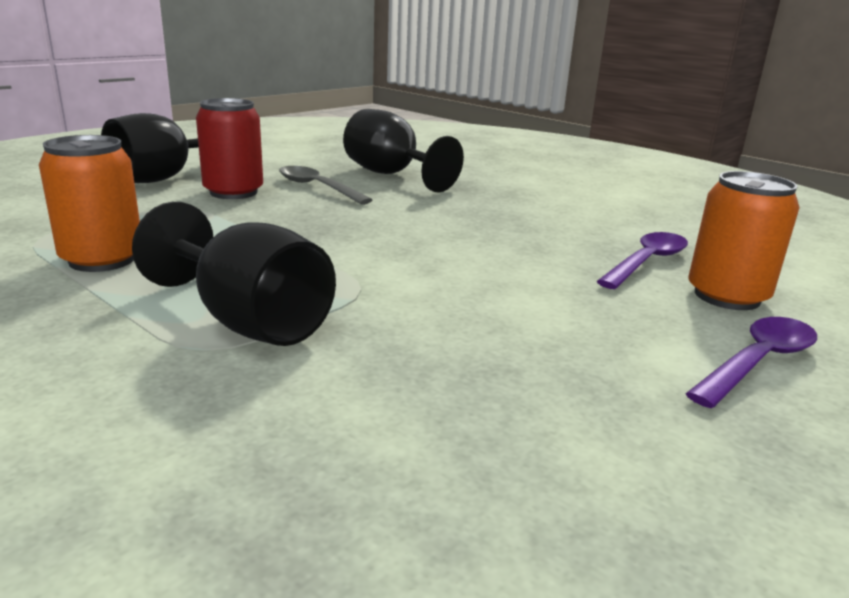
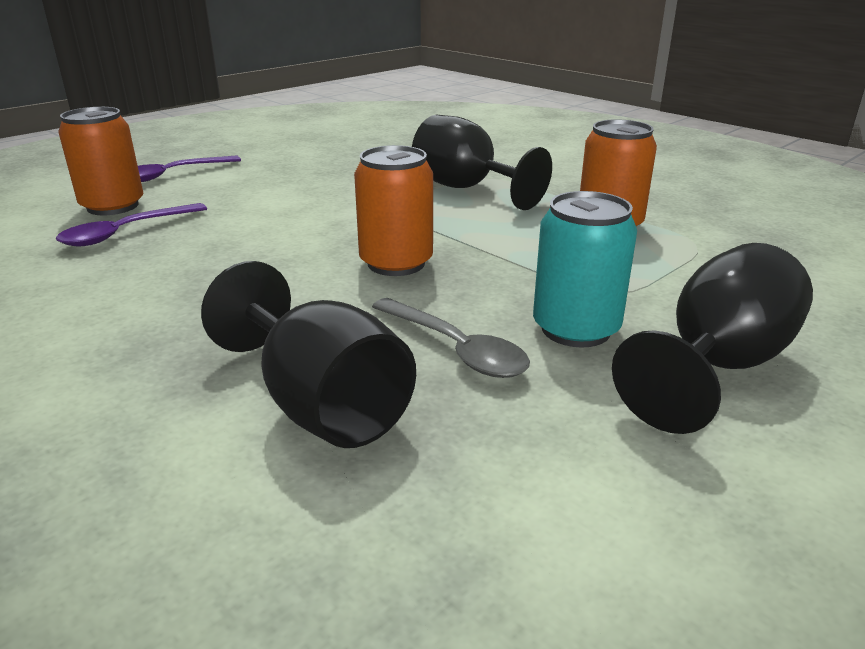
camera: 175 degrees left, 5 degrees up
red can [196,98,263,199] -> turquoise can [533,191,637,348]
none -> orange can [354,145,433,276]

